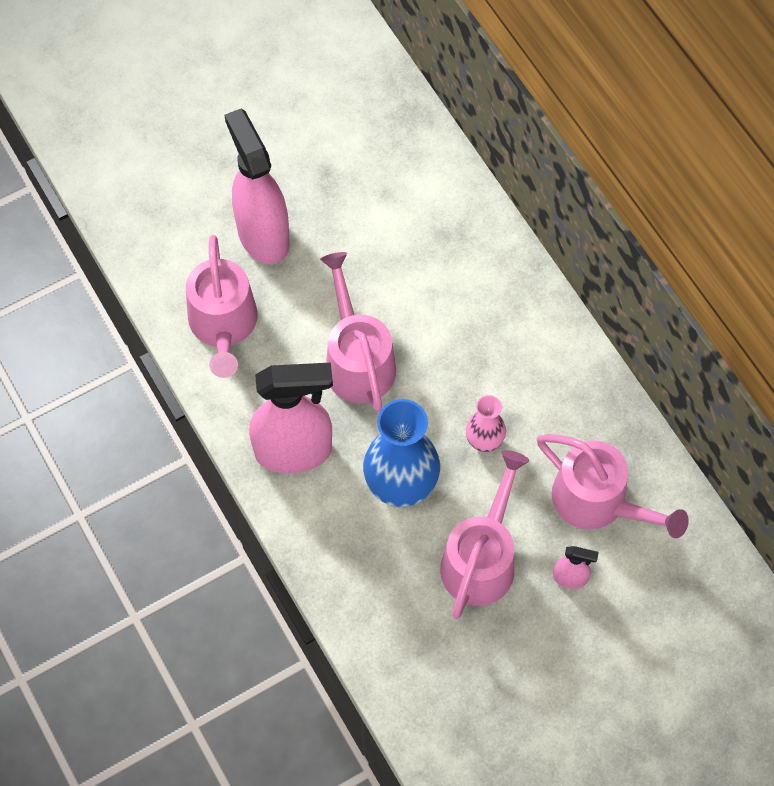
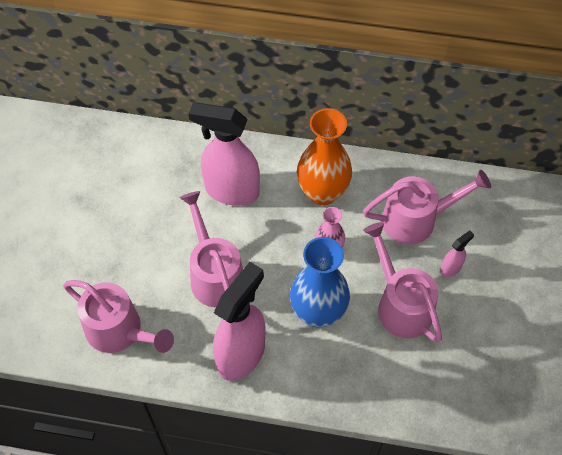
camera: 50 degrees left, 5 degrees down
pink spray bottle [225,109,290,264] -> pink spray bottle moved to [189,103,260,206]
pink watering can [320,252,396,412] -> pink watering can turned 45 degrees clockwise [180,191,243,308]
none -> orange vase [297,108,352,205]

